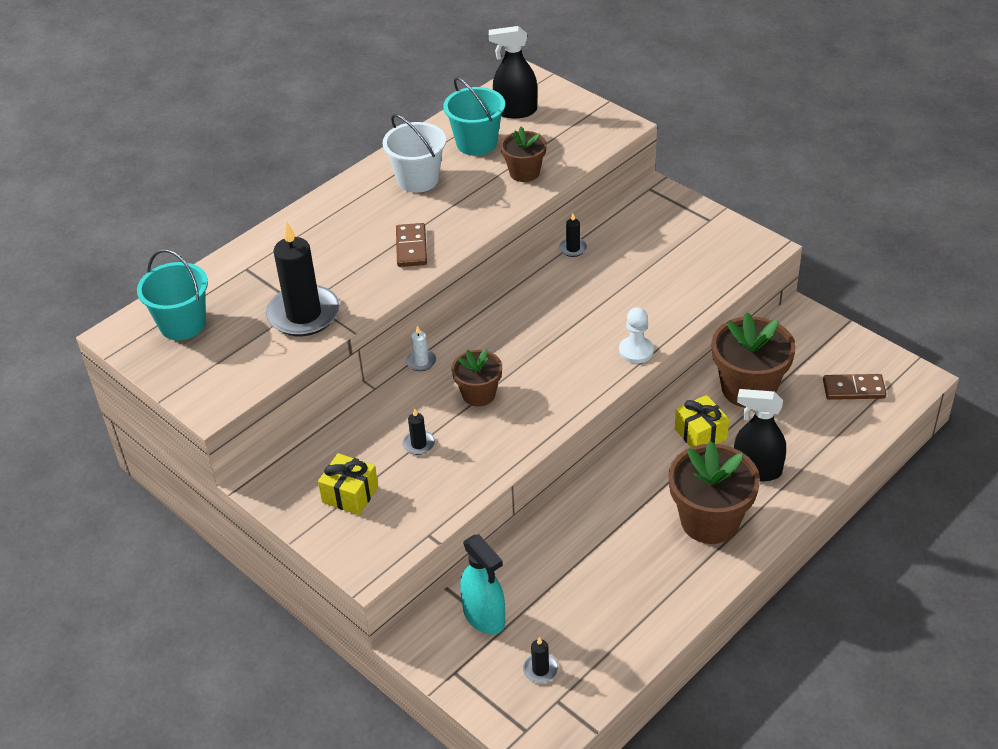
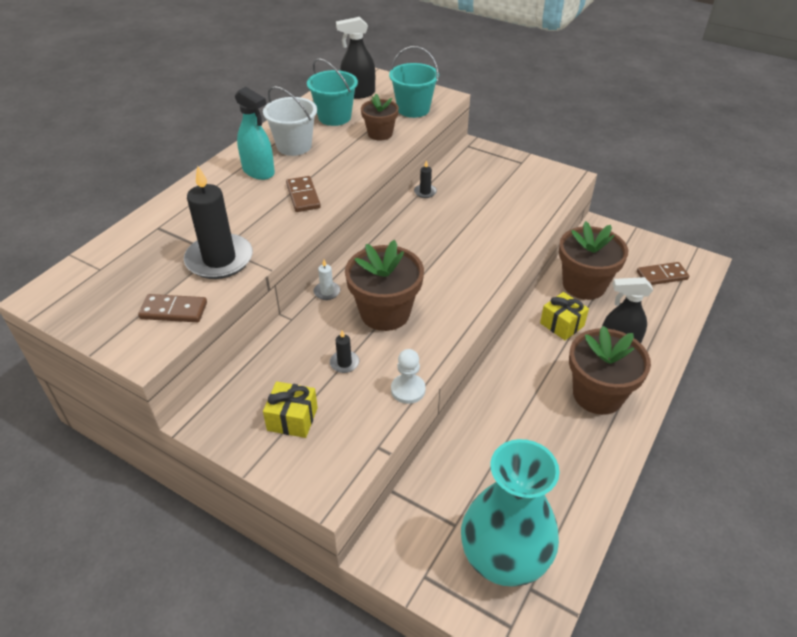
camera: 15 degrees left, 0 degrees up
turquoise bucket [137,249,208,340] -> turquoise bucket moved to [389,46,439,118]
brown flower pot [451,349,502,406] -> brown flower pot [345,240,424,331], size x1.70
turquoise spray bottle [460,535,505,635] -> turquoise spray bottle moved to [235,87,275,180]
black candle [523,637,558,683] -> turquoise vase [461,439,560,587]
white pawn [619,307,654,364] -> white pawn moved to [391,349,426,404]
none -> brown domino [138,294,207,322]

